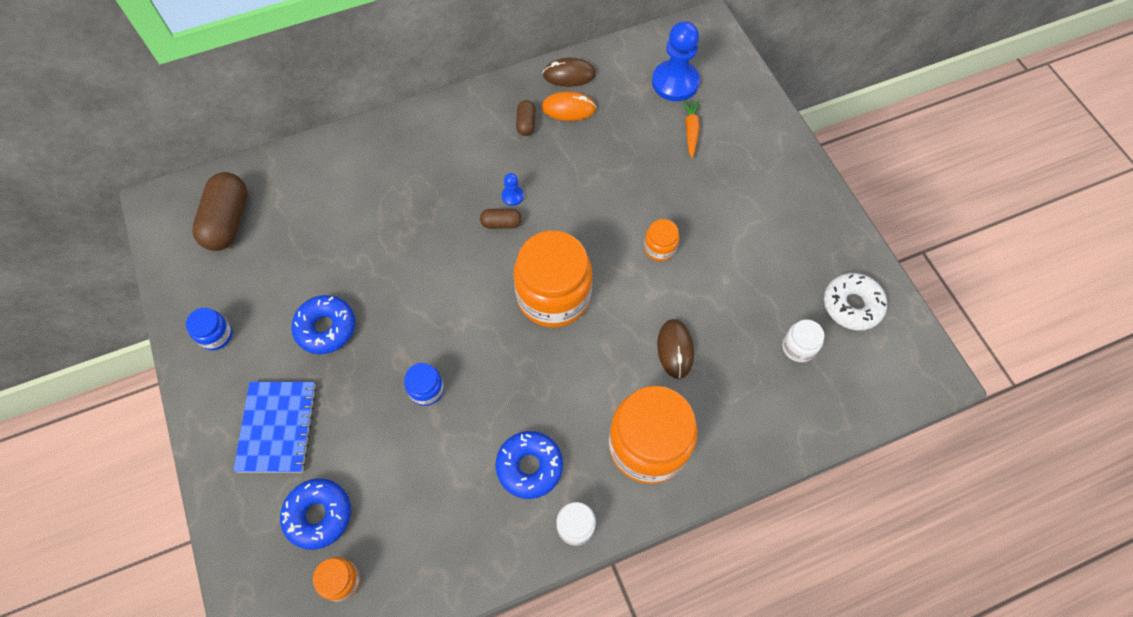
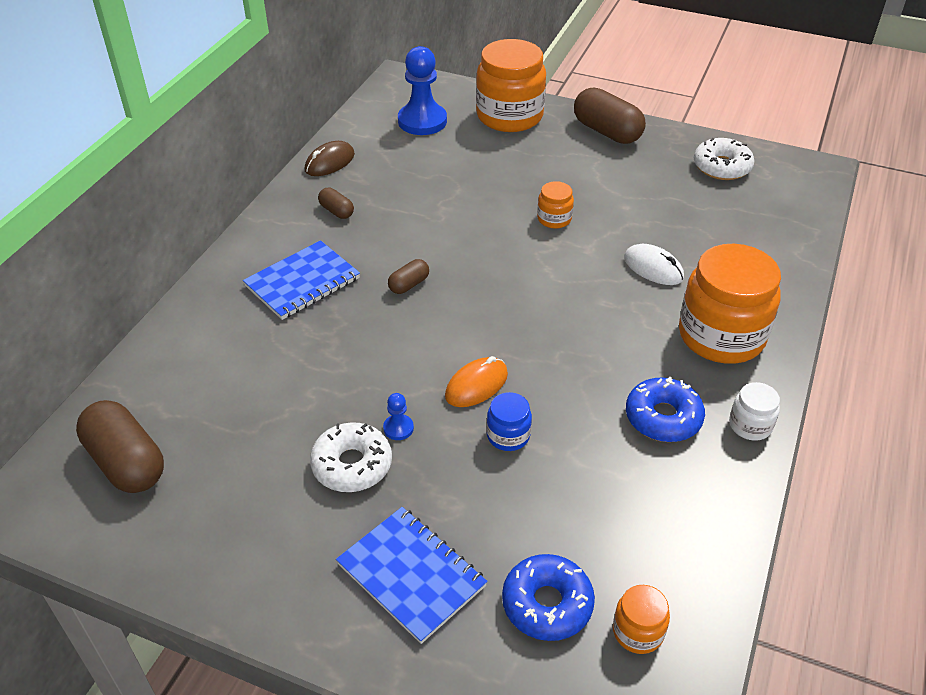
camera: 45 degrees left, 20 degrees down
blue jar [186,308,233,350] -> none
blue donut [291,295,355,354] -> white donut [310,422,392,492]
blue pawn [502,173,524,206] -> blue pawn moved to [383,393,414,440]
orange jar [514,231,592,328] -> orange jar moved to [476,39,546,132]
orange mouse [542,91,596,121] -> orange mouse moved to [445,356,508,407]
brown mouse [657,319,694,379] -> white mouse [624,244,684,285]
orange carrot [682,99,700,158] -> none
white jar [782,320,824,362] -> none
none -> blue notebook [243,240,360,320]
none -> brown capsule [574,88,646,144]

